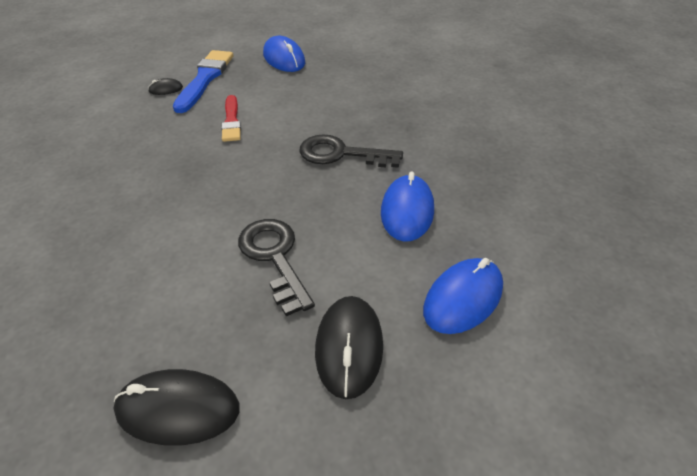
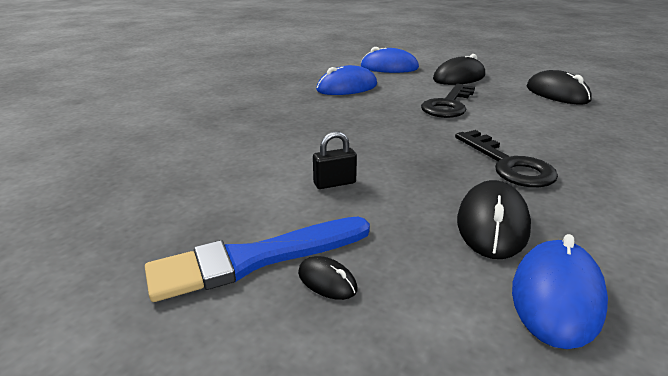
camera: 125 degrees left, 15 degrees down
red brush [221,95,241,142] -> black padlock [313,131,357,189]
blue mouse [263,36,305,72] -> blue mouse moved to [512,234,608,349]
black key [300,134,403,168] -> black key moved to [455,130,558,187]
none -> black mouse [457,180,531,259]

